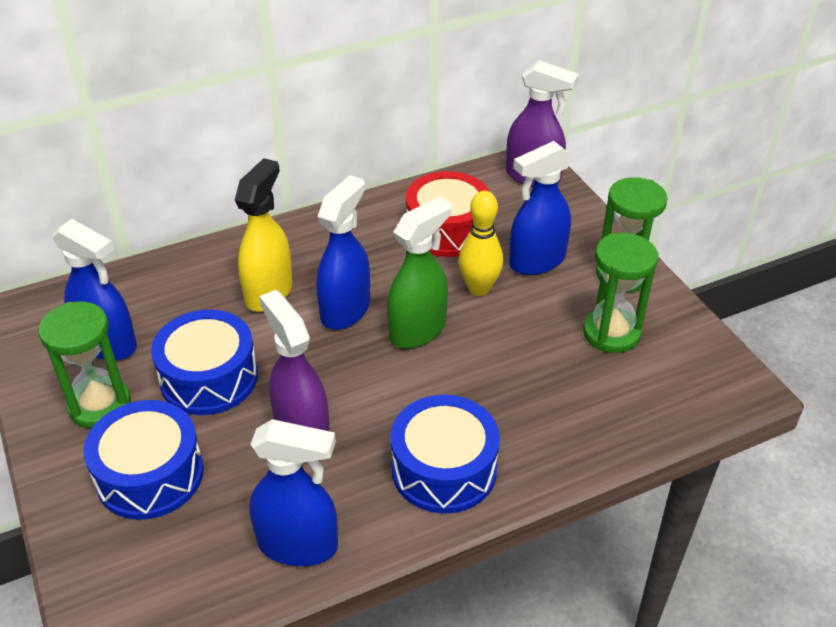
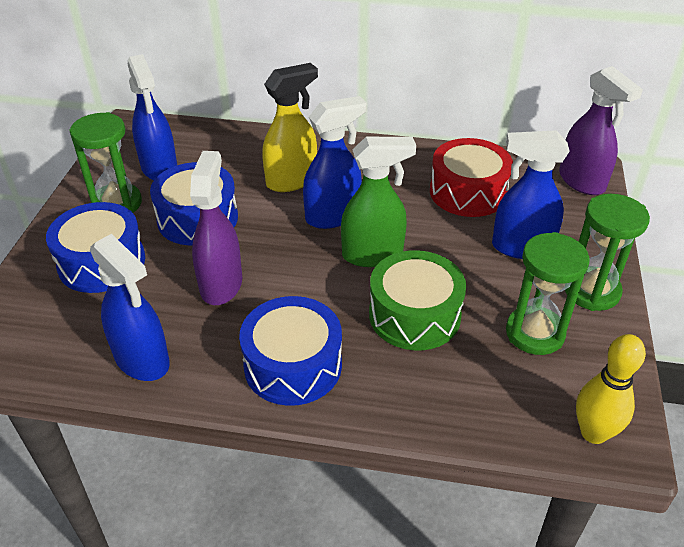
camera: 35 degrees right, 0 degrees up
yellow bowling pin [459,191,503,296] -> yellow bowling pin moved to [576,334,646,444]
none -> green drum [369,250,466,350]

